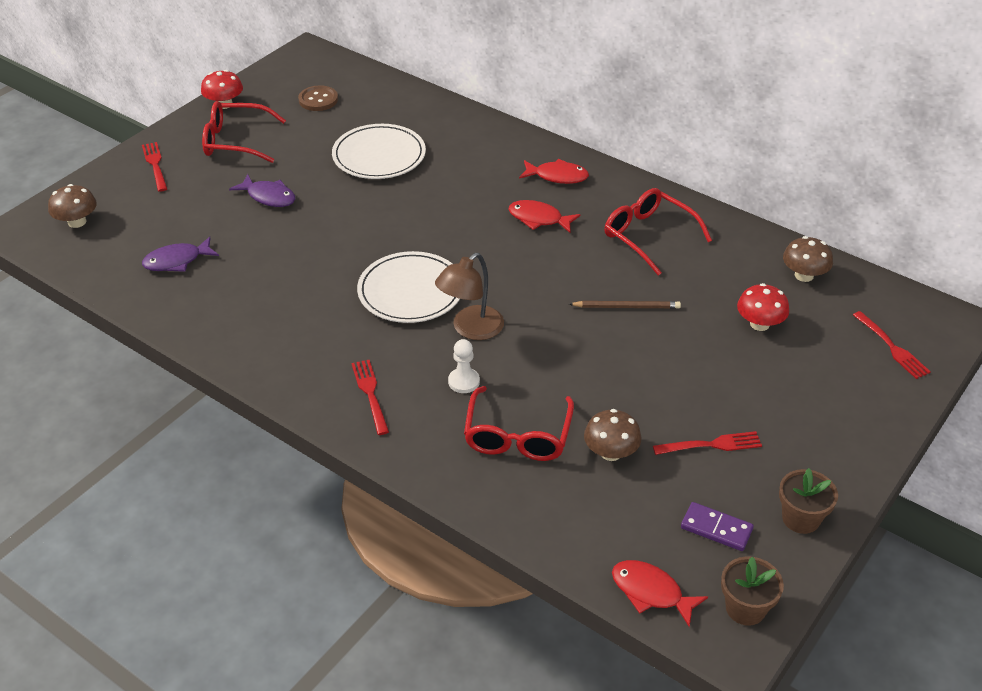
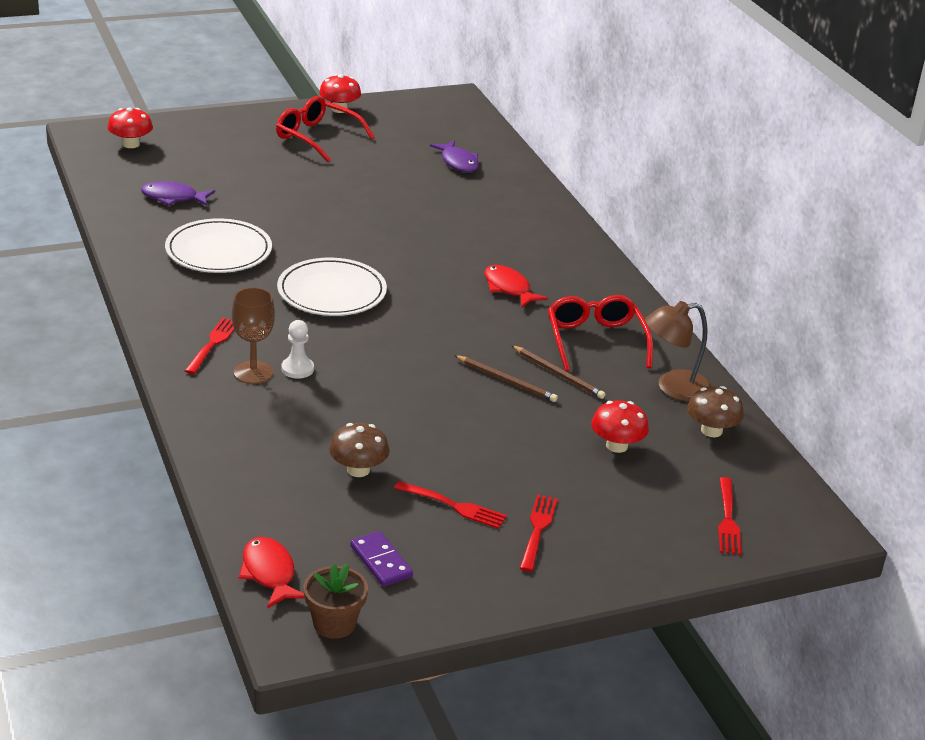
camera: 30 degrees right, 10 degrees down
brown mushroom [48,184,97,228] -> red mushroom [107,107,153,148]
red fork [142,142,167,192] -> red fork moved to [520,494,558,572]
purple fish [229,174,295,207] -> purple fish moved to [430,140,479,172]
brown button [298,85,338,111] -> none
white plate [332,124,426,179] -> white plate moved to [165,219,272,273]
brown lamp [435,253,504,340] -> brown lamp moved to [645,301,712,402]
red glasses [464,386,574,461] -> none
red fish [519,159,589,184] -> none
brown flower pot [779,468,838,534] -> none
none -> brown goblet [232,287,275,384]
none -> brown pencil [511,345,605,399]

